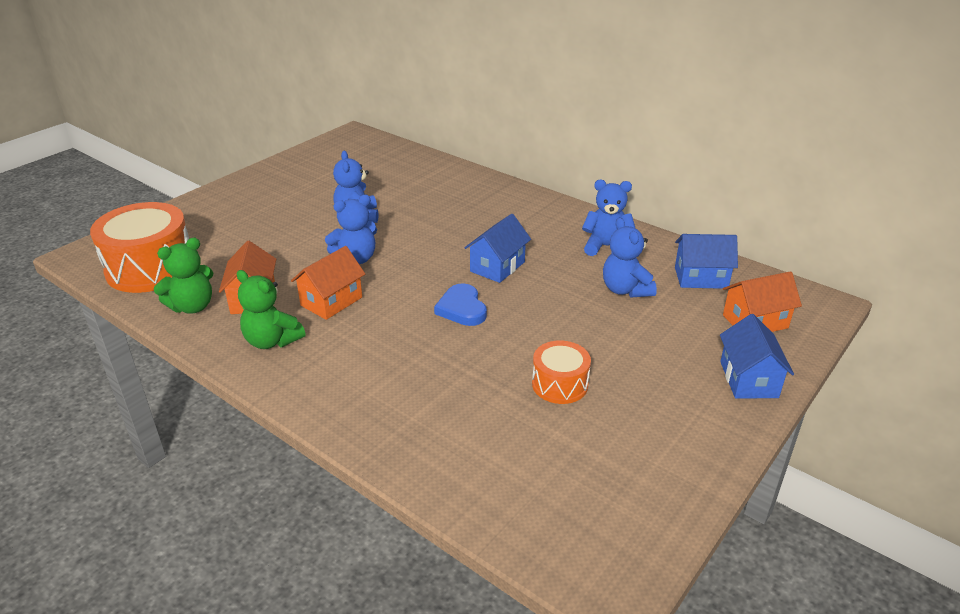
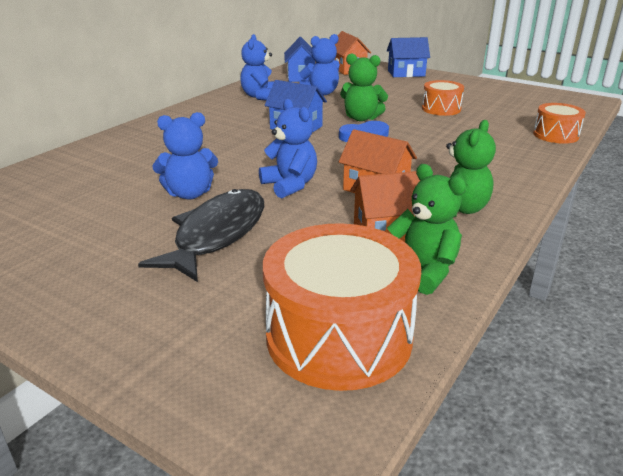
camera: 95 degrees left, 5 degrees down
none -> black fish [138,189,264,282]
none -> green teddy bear [340,54,388,121]
none -> orange drum [533,103,586,144]

